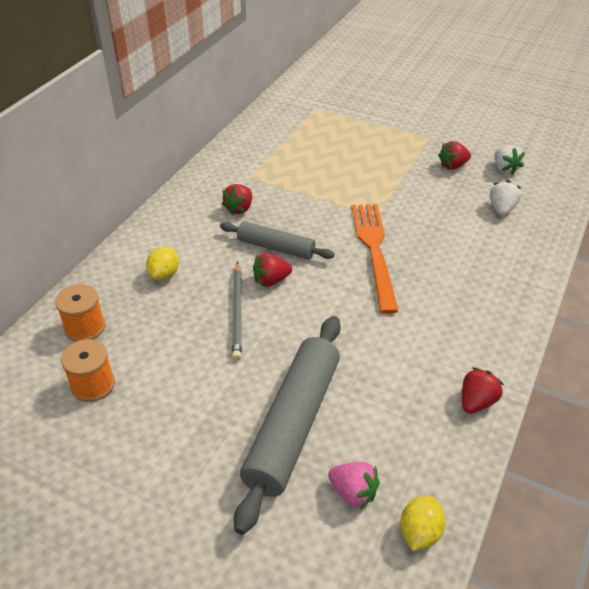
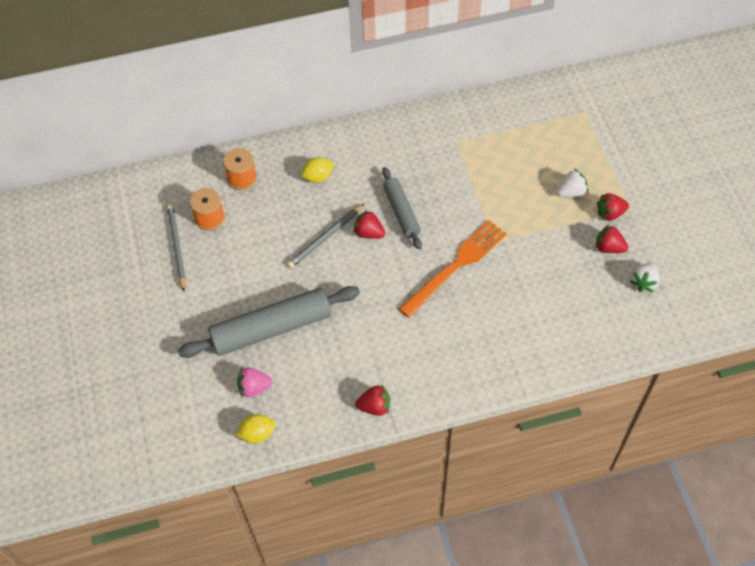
camera: 50 degrees right, 15 degrees up
red strawberry [221,184,252,216] -> red strawberry moved to [597,193,629,221]
pink strawberry [328,462,380,510] -> pink strawberry turned 90 degrees clockwise [237,368,272,398]
white strawberry [490,180,521,215] -> white strawberry moved to [557,169,588,197]
none -> grey pencil [167,204,186,291]

